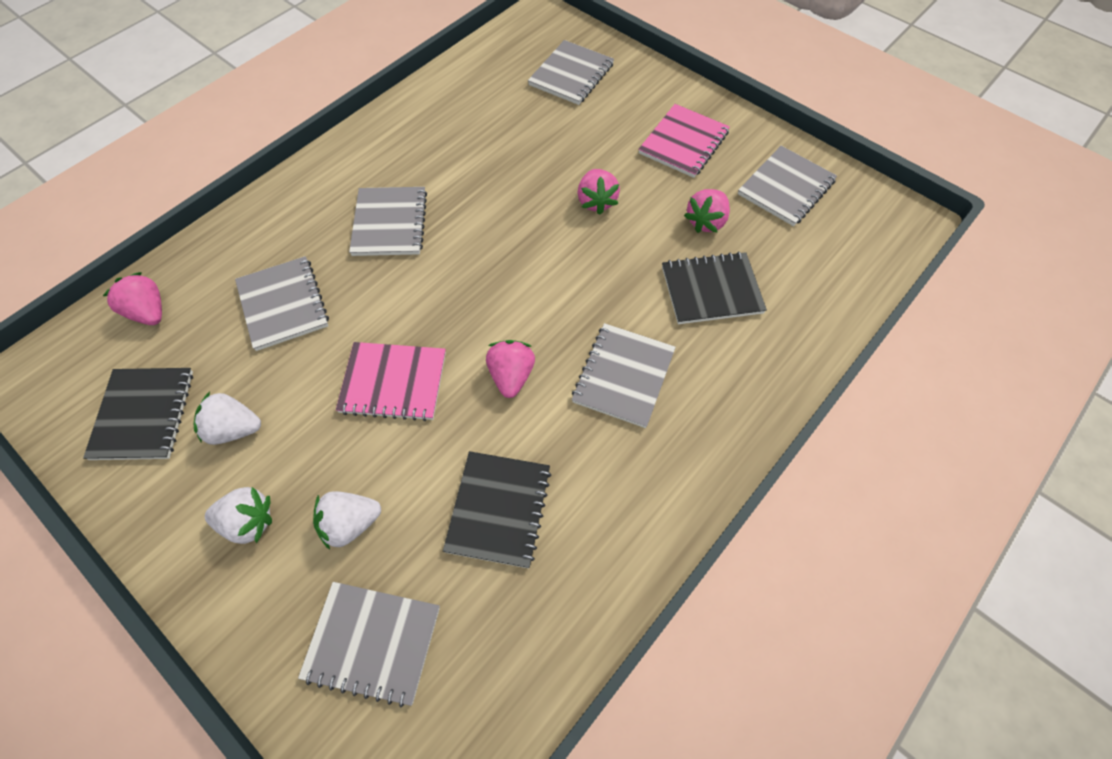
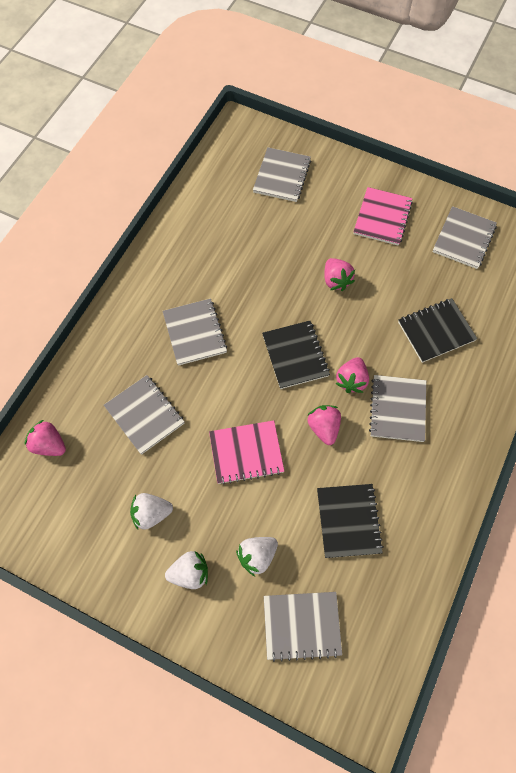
camera: 15 degrees left, 5 degrees up
black notebook [83,368,193,460] -> black notebook moved to [262,321,330,389]
pink strawberry [684,189,730,233] -> pink strawberry moved to [335,357,369,393]

